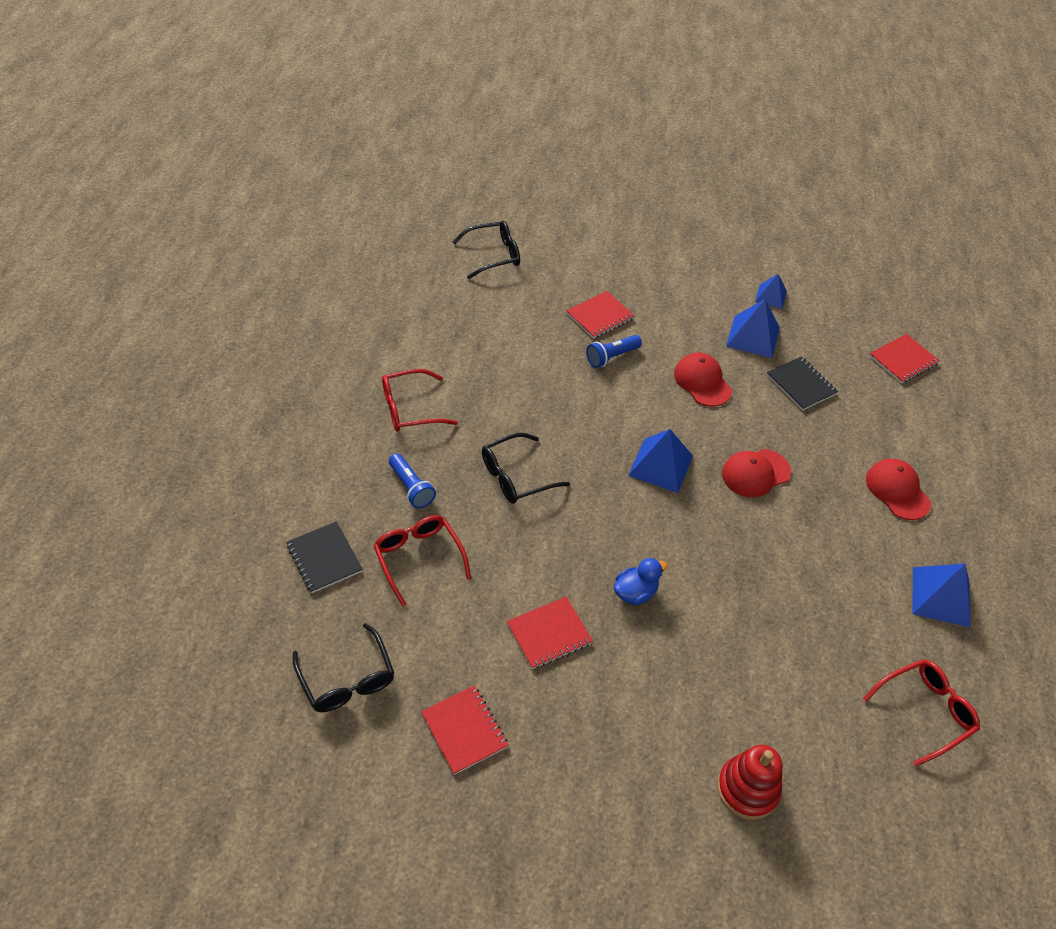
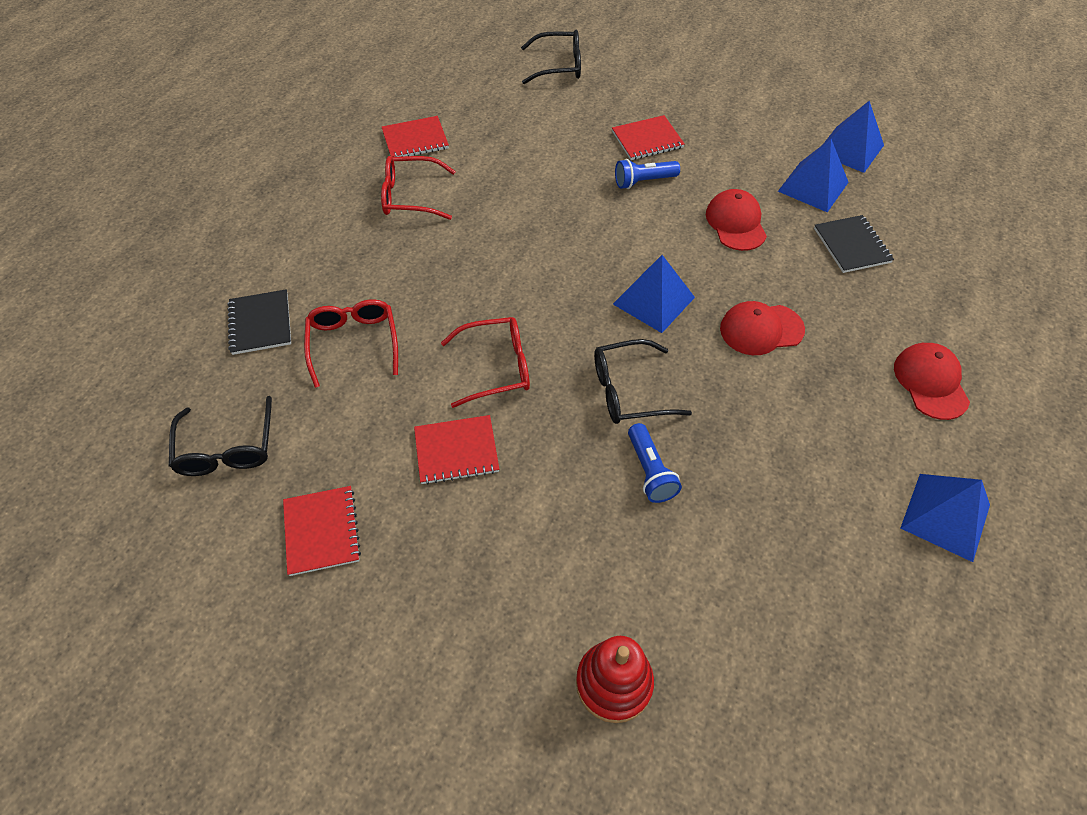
camera: 20 degrees right, 5 degrees up
blue flashlight [389,453,436,508] -> blue flashlight moved to [628,423,682,503]
black glasses [482,433,570,504] -> black glasses moved to [594,339,692,424]
blue duck [614,558,668,605] -> none
blue pyramid [755,274,787,309] -> blue pyramid [823,101,884,173], size x1.62
red glasses [863,659,980,767] -> red glasses moved to [441,317,530,408]
red notebook [869,334,939,384] -> red notebook moved to [382,116,449,157]

